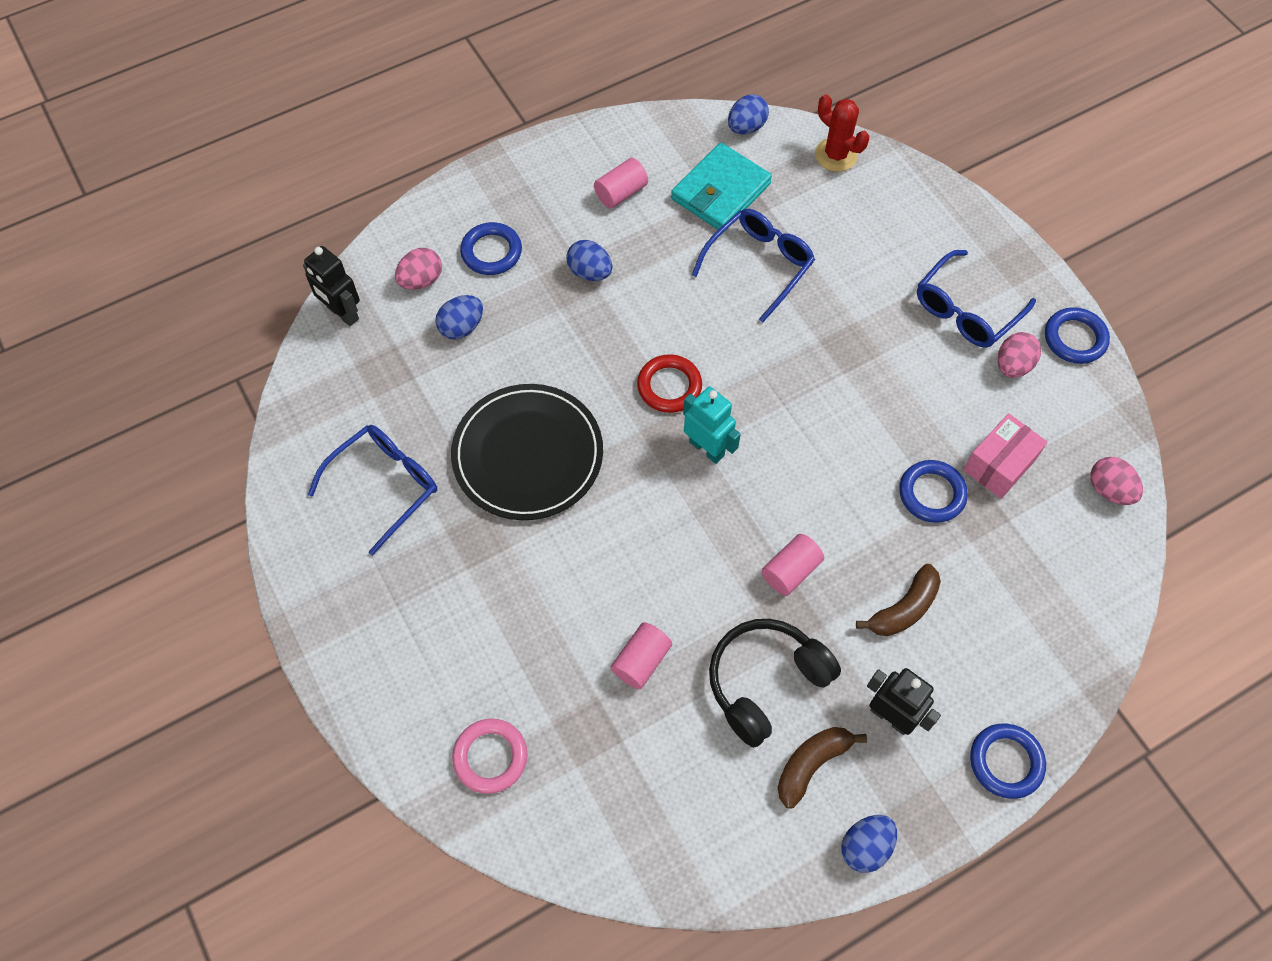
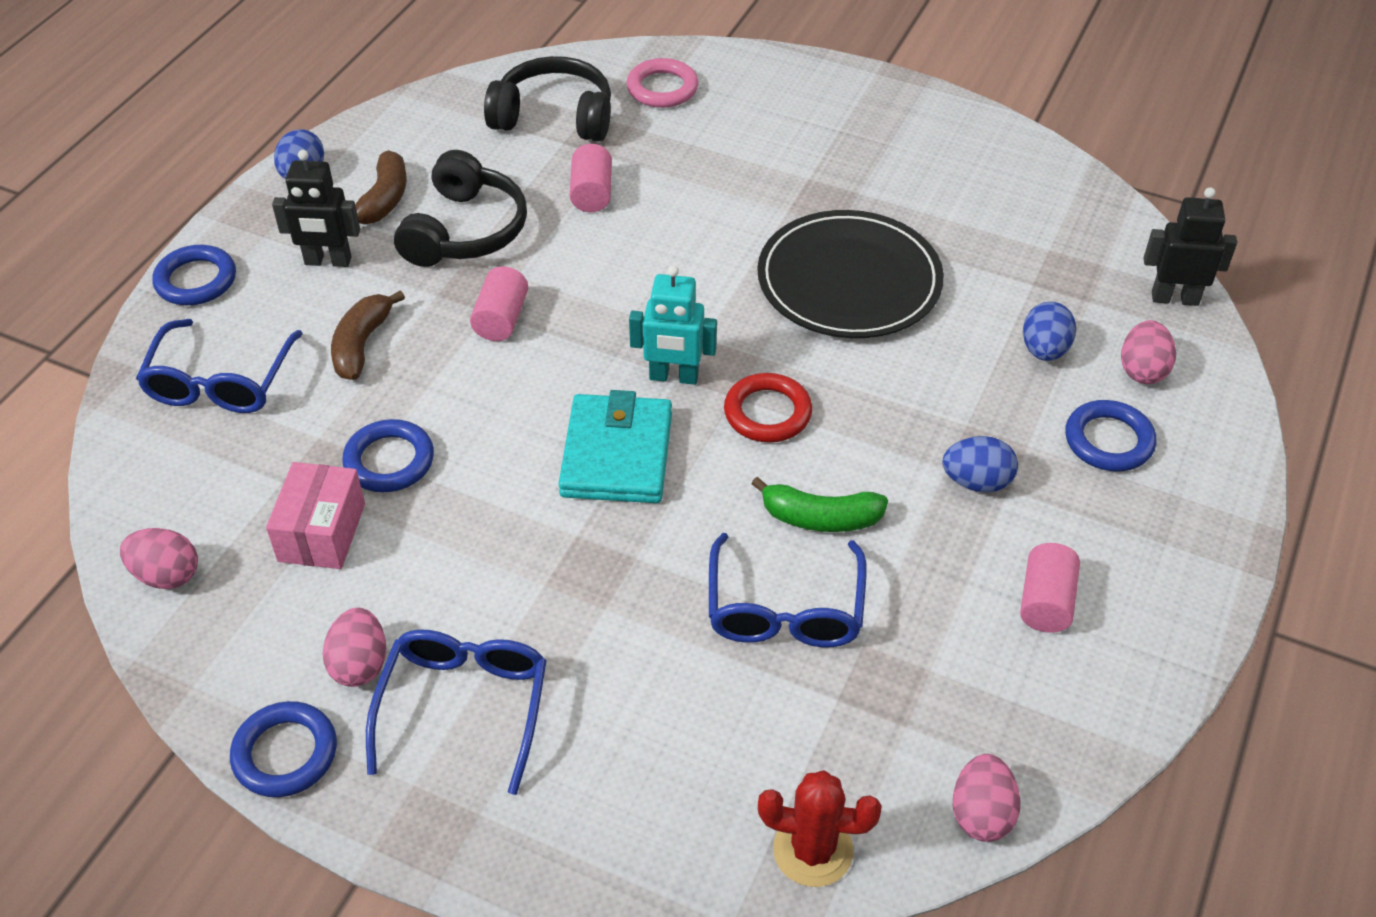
camera: 145 degrees right, 15 degrees down
blue glasses [308,425,437,555] -> blue glasses moved to [136,319,303,413]
turquoise wallet [671,143,772,230] -> turquoise wallet moved to [558,390,672,503]
blue egg [728,94,769,134] -> pink egg [953,754,1020,842]
none -> black headphones [484,56,611,141]
none -> green banana [751,476,888,532]

